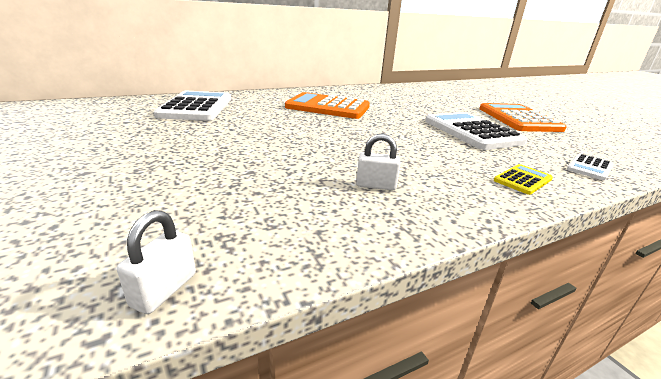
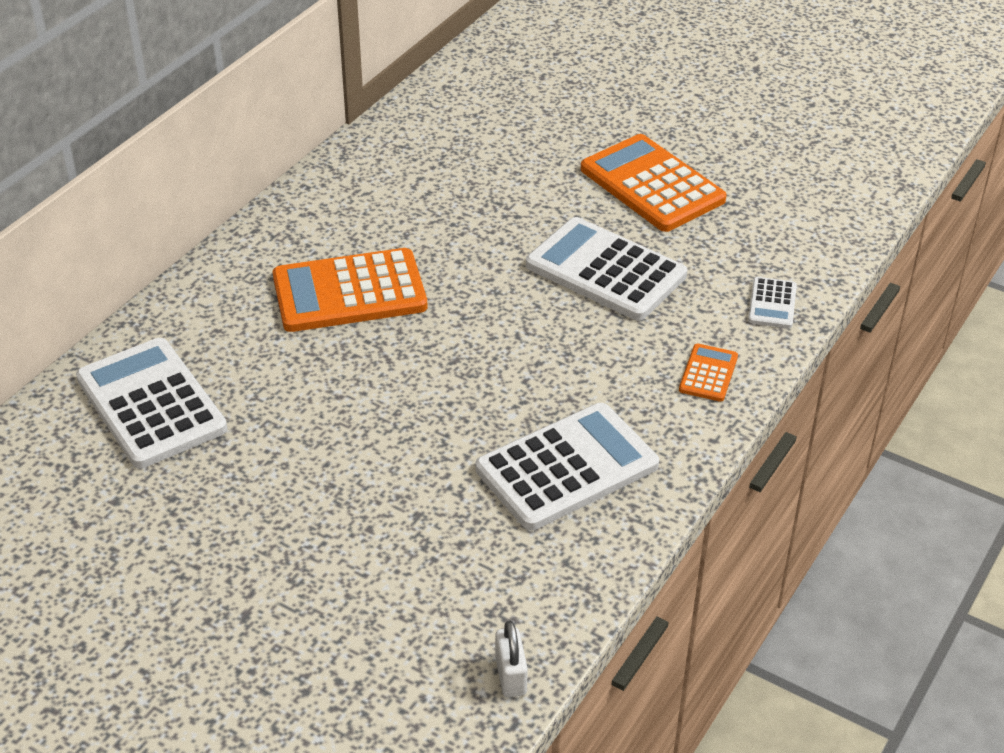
camera: 30 degrees left, 15 degrees up
white padlock [356,134,401,190] -> white calculator [475,403,659,530]
yellow calculator [494,164,553,195] -> orange calculator [679,344,738,402]

